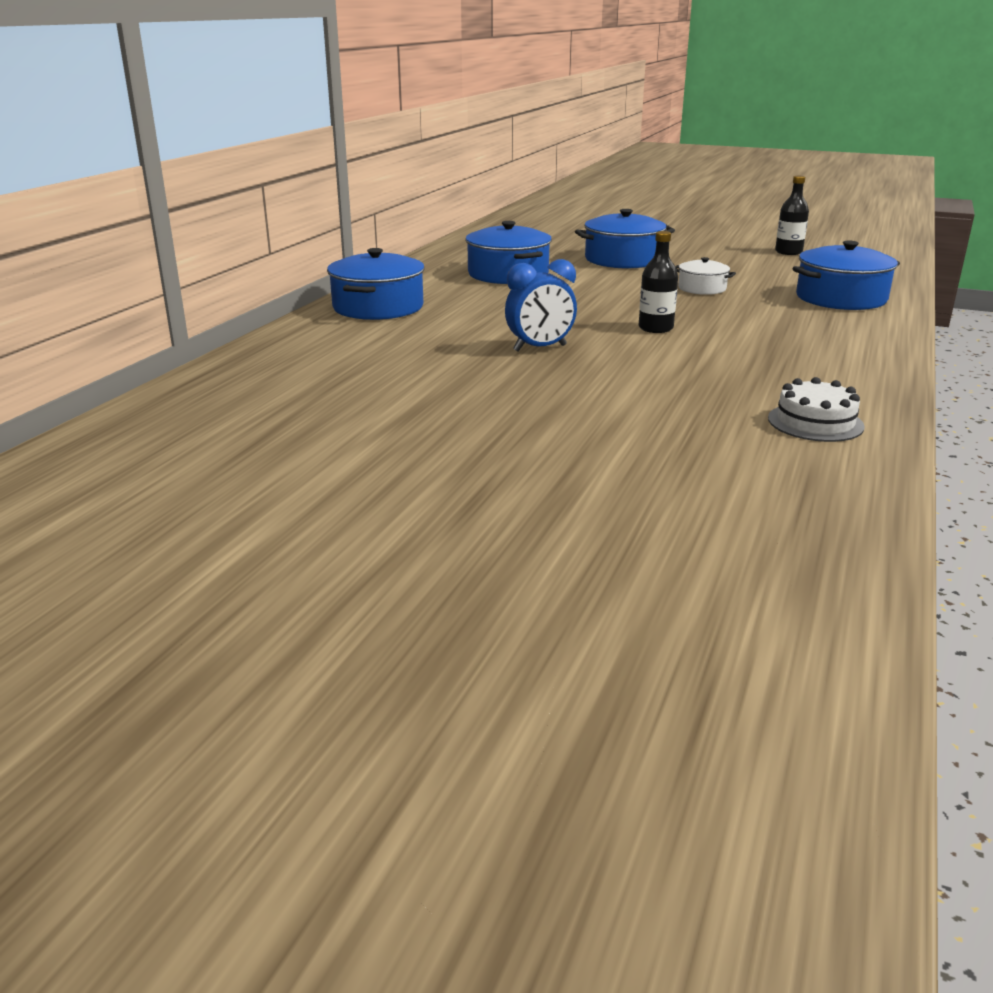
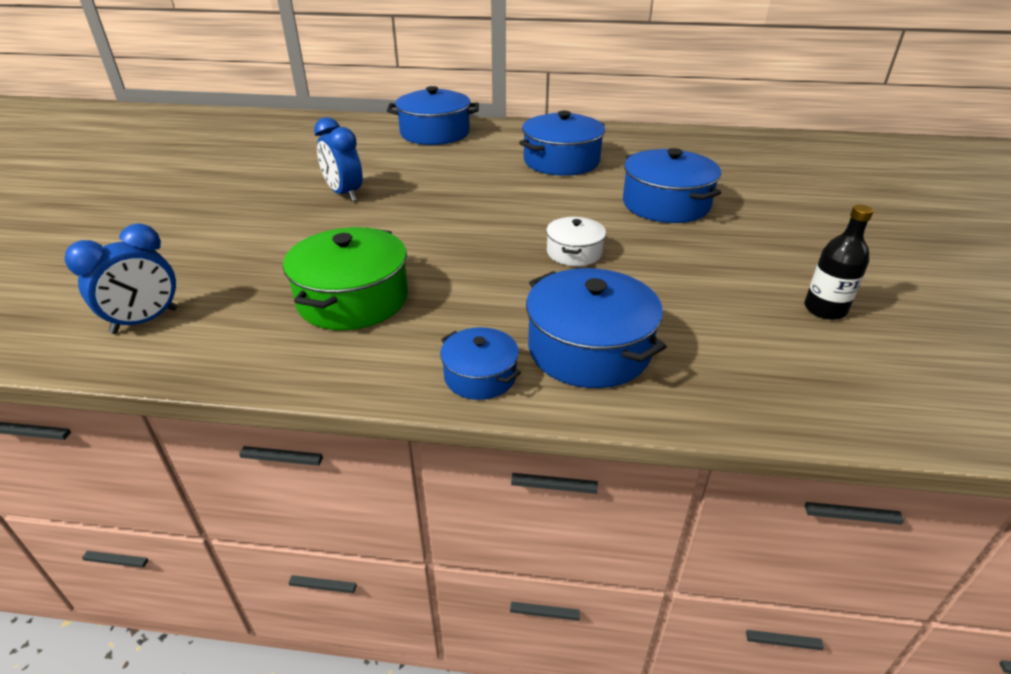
camera: 75 degrees right, 10 degrees up
black bottle [639,231,678,333] -> none
white cake [768,377,865,442] -> blue clock [64,223,177,334]
none -> green pot [283,227,408,330]
none -> blue pot [440,327,521,400]

